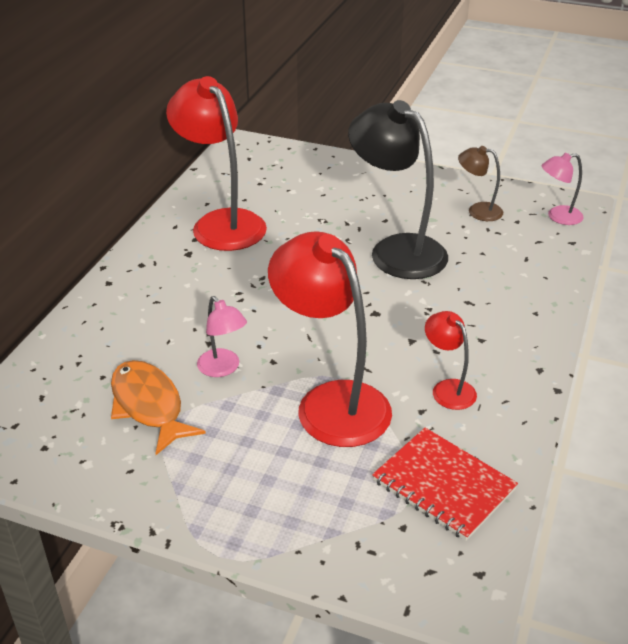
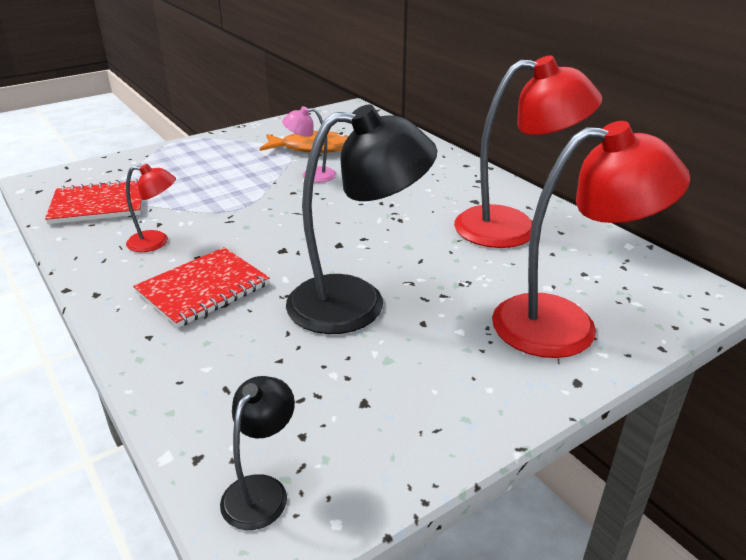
camera: 125 degrees right, 5 degrees down
red lamp [268,231,392,447] -> red lamp moved to [492,121,690,358]
brown lamp [458,146,503,221] -> none
pink lamp [542,153,583,225] -> black lamp [220,376,295,530]
none -> red notebook [133,247,270,328]

